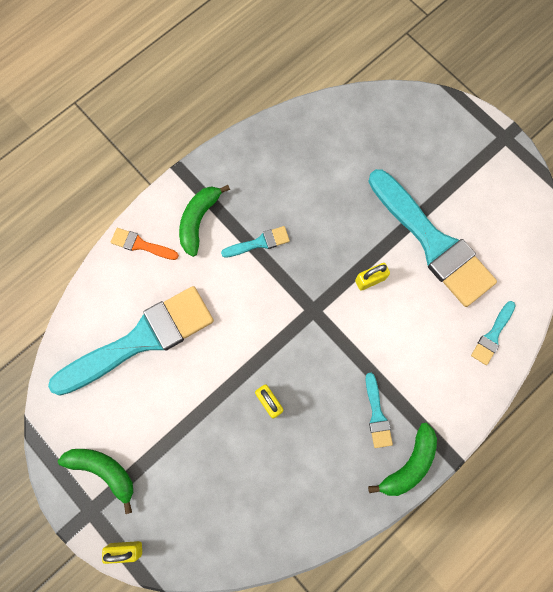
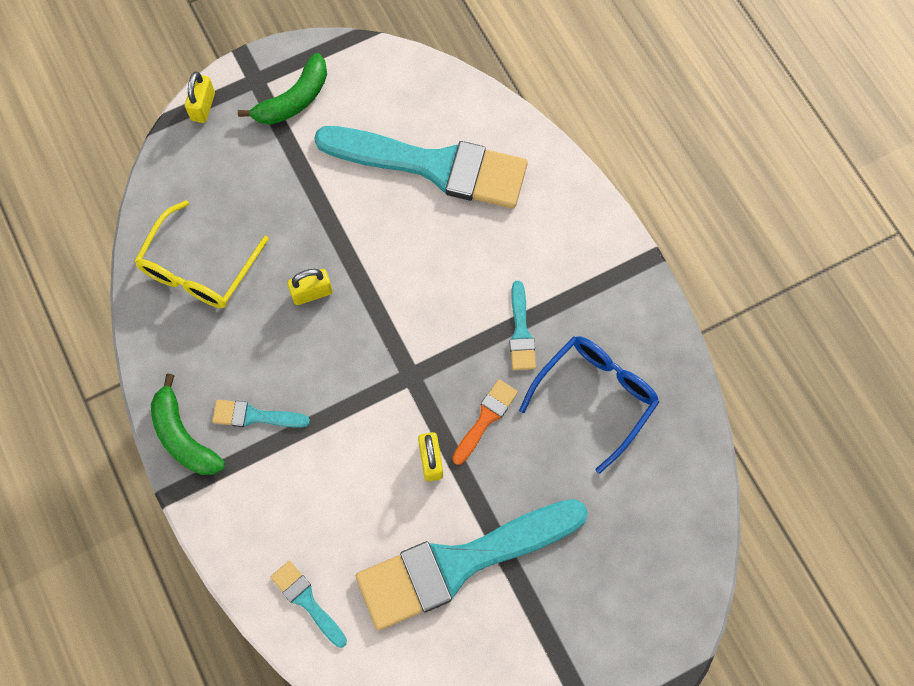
camera: 105 degrees right, 5 degrees down
turquoise brush [48,286,214,396] -> turquoise brush turned 60 degrees counterclockwise [314,126,528,209]
orange brush [111,228,179,260] -> orange brush moved to [452,379,518,465]
green banana [179,185,230,257] -> none
none -> yellow glasses [135,200,269,308]
none -> blue glasses [519,336,659,474]

